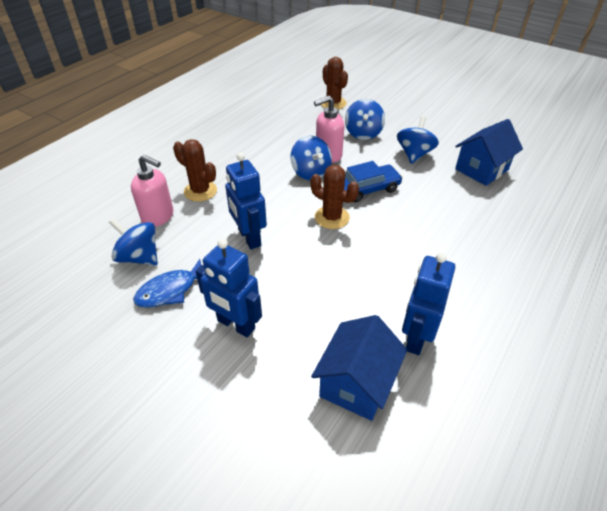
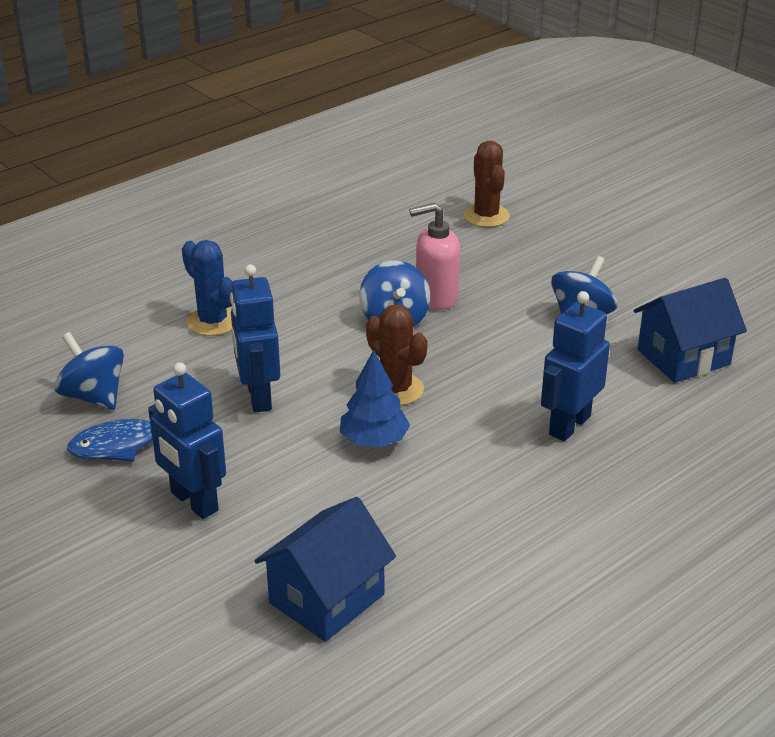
camera: 15 degrees right, 10 degrees down
pink soap dispenser [131,154,173,227] -> none
brown cactus [173,139,217,202] -> blue cactus [182,240,233,336]
blue car [344,161,403,203] -> none
blue spinning top [345,99,385,140] -> none
blue robot [402,252,455,355] -> blue robot moved to [541,291,610,441]
none -> blue tree [340,350,410,448]

